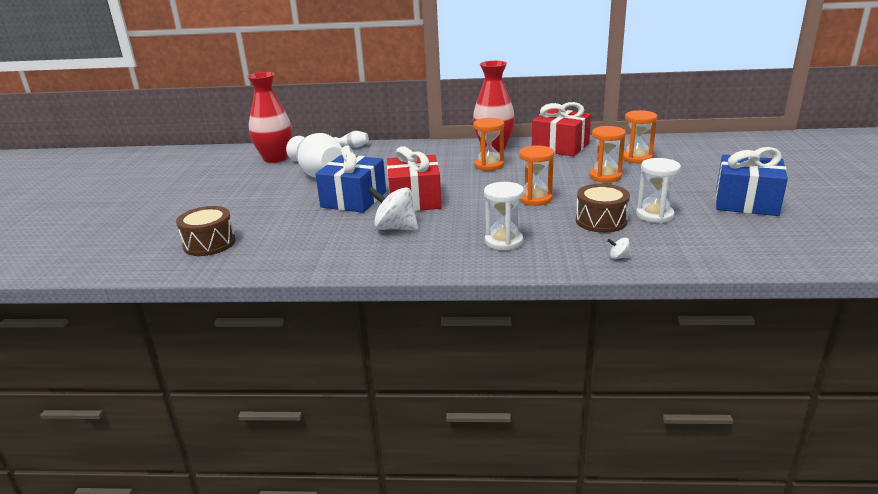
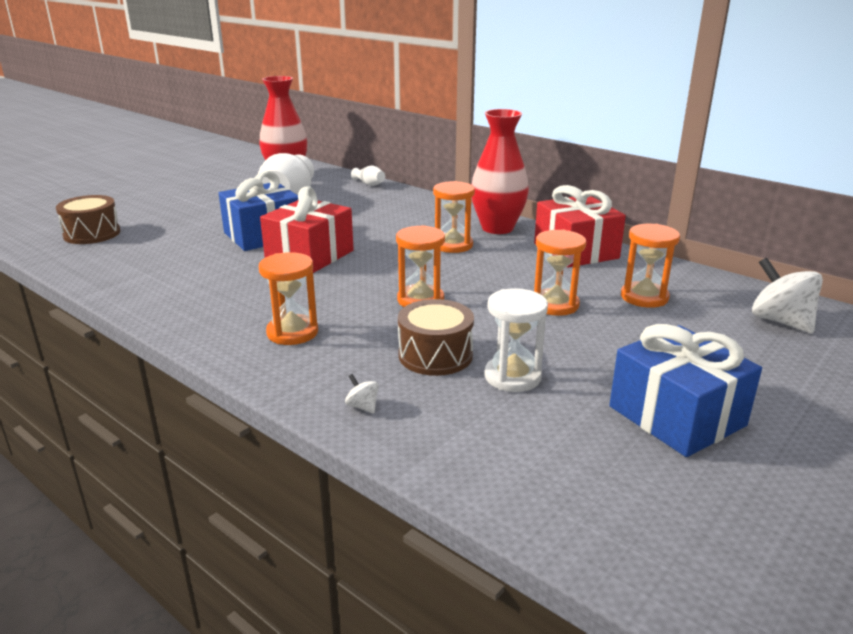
camera: 35 degrees right, 0 degrees up
white spinning top [368,187,418,230] -> white spinning top moved to [752,258,823,333]
white hourglass [484,182,524,251] -> orange hourglass [259,252,318,345]

